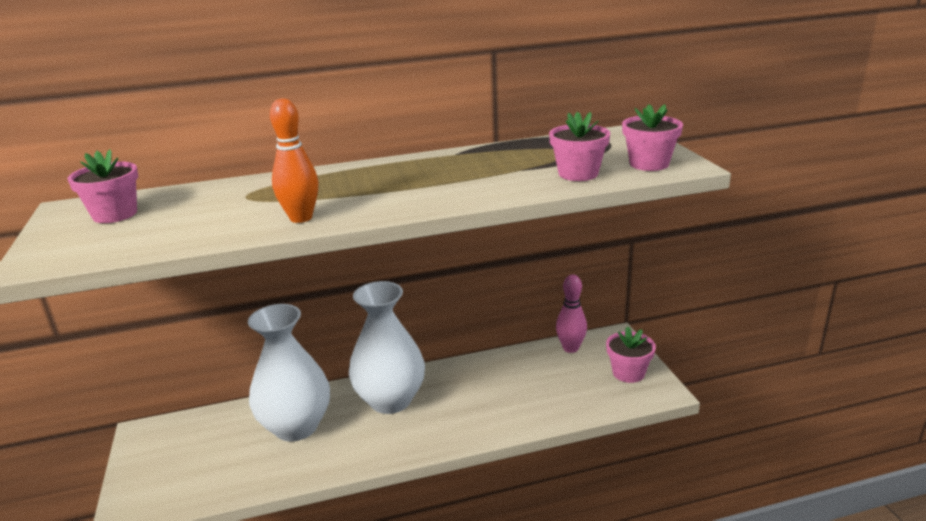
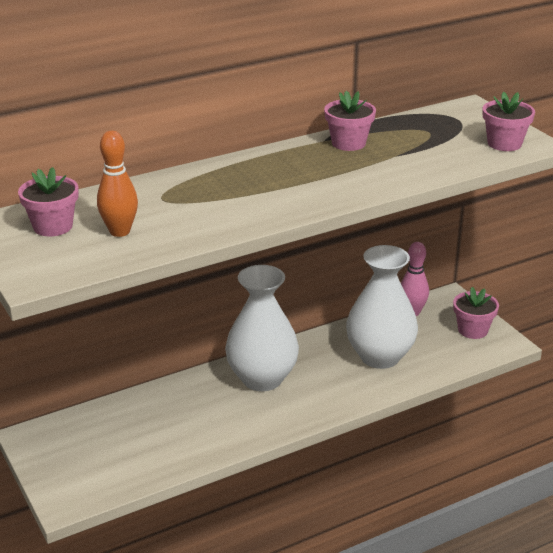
camera: 15 degrees left, 5 degrees up
white vase [248,304,330,442] -> white vase moved to [346,245,418,369]
orange bowling pin [270,98,318,223] -> orange bowling pin moved to [97,131,138,237]
pink flower pot [549,112,610,181] -> pink flower pot moved to [324,90,376,151]

